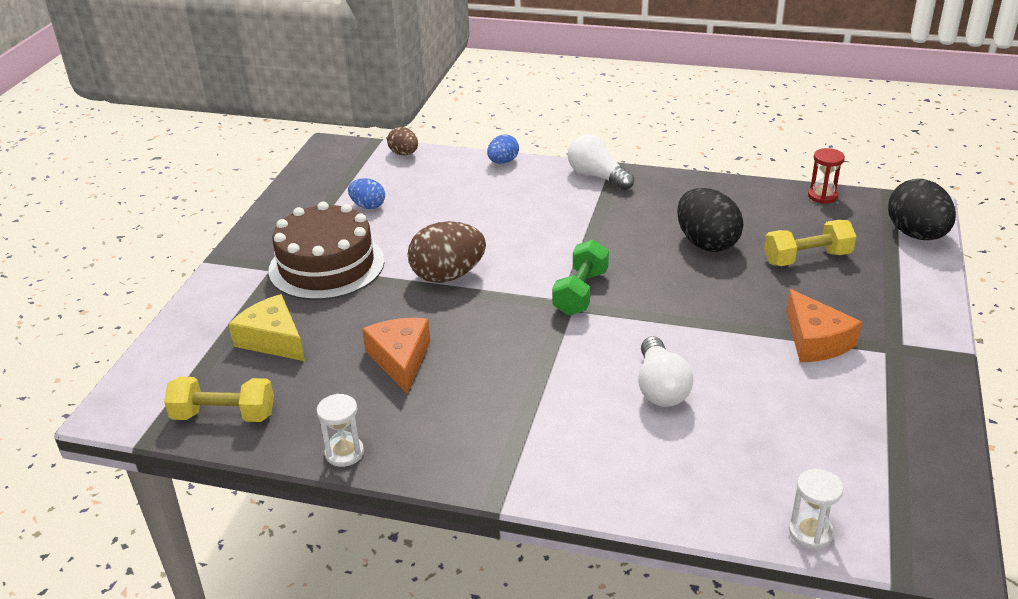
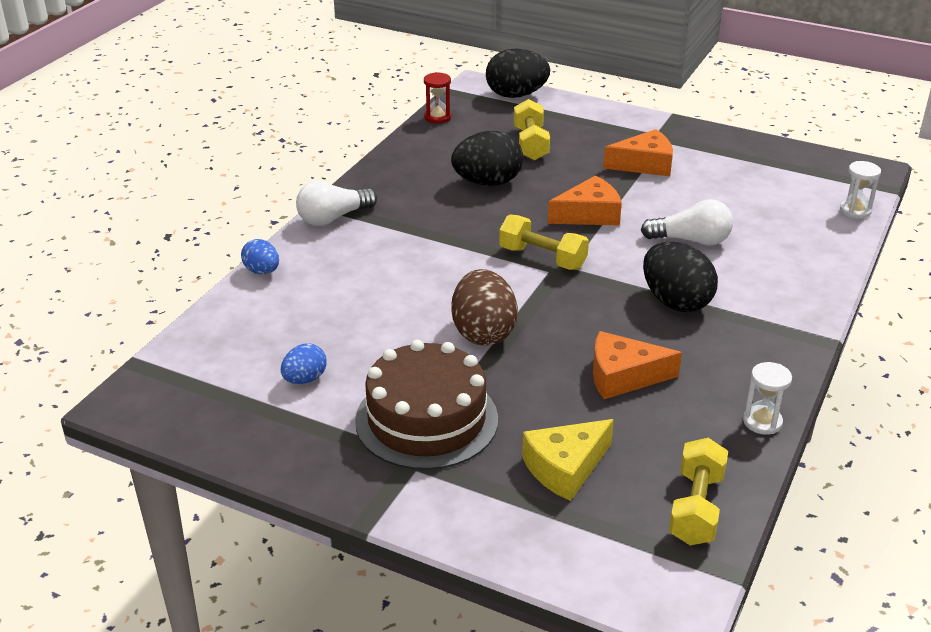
camera: 80 degrees left, 0 degrees up
brown egg [387,127,418,155] -> none
green dumbbell [552,240,609,315] -> yellow dumbbell [499,215,589,270]
none -> orange cheese [548,175,622,226]
none -> black egg [643,242,718,312]

